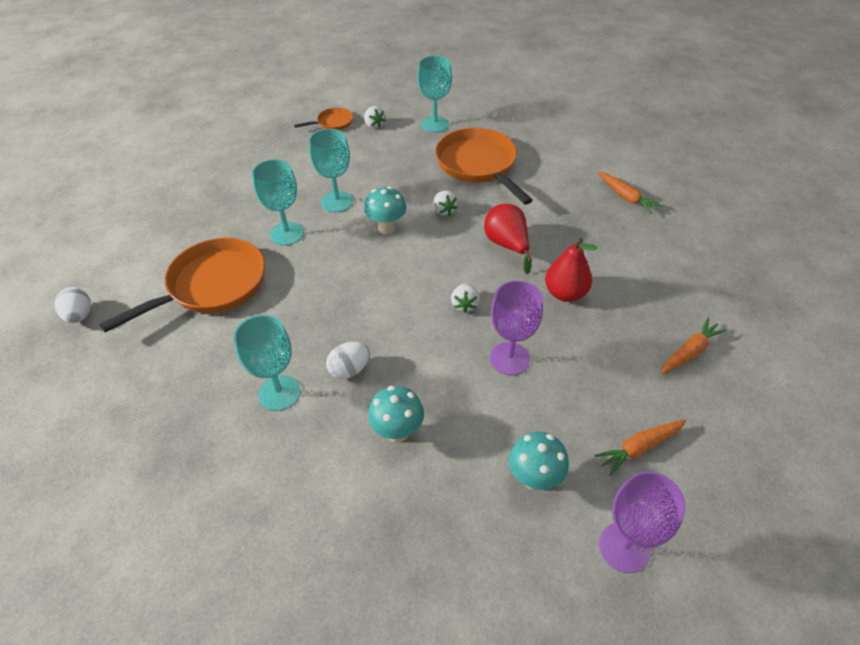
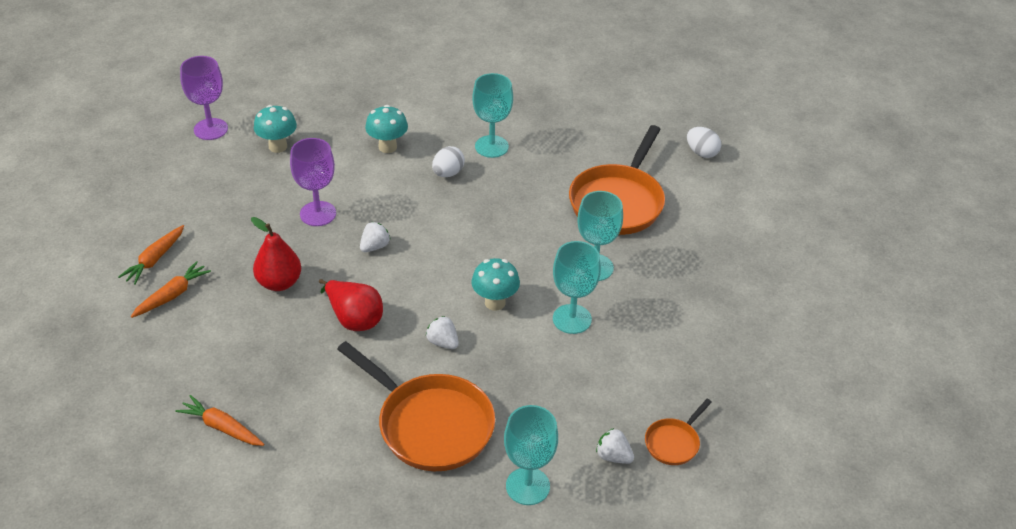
camera: 155 degrees right, 5 degrees down
white strawberry [451,283,480,313] -> white strawberry turned 60 degrees clockwise [360,222,391,252]
orange carrot [594,419,687,476] -> orange carrot moved to [131,261,211,318]

